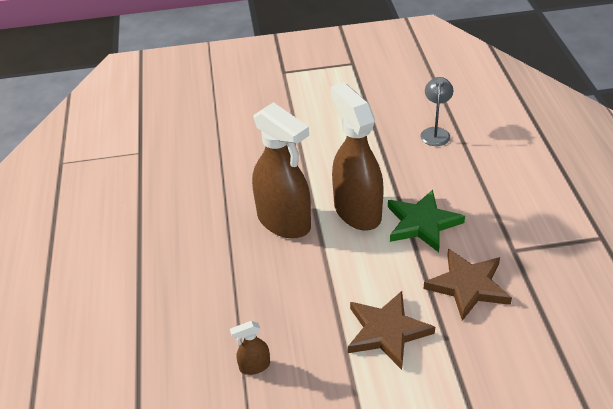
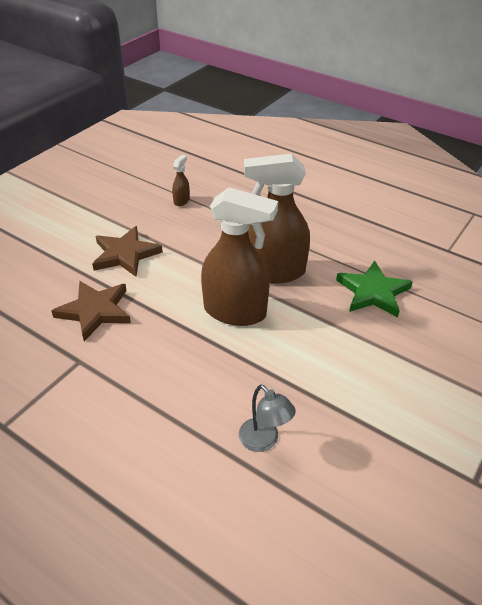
camera: 130 degrees right, 0 degrees up
green star [388,190,465,252] -> green star moved to [336,260,413,317]

